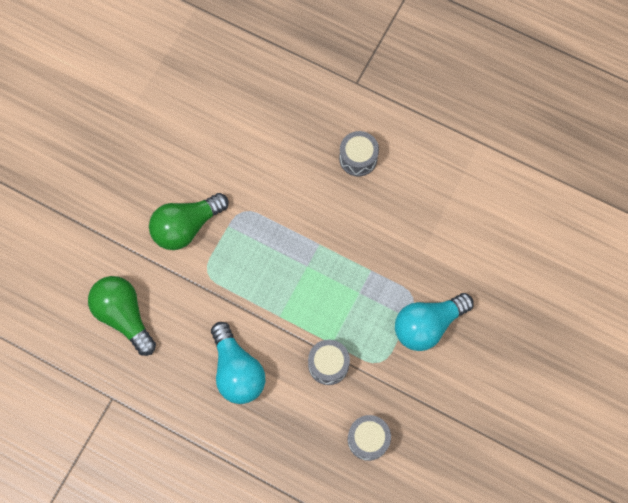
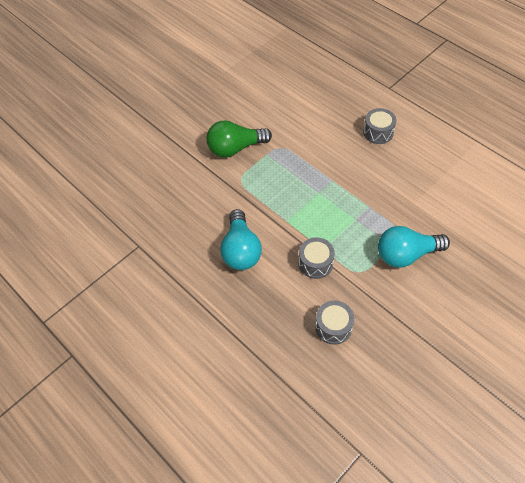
camera: 20 degrees right, 15 degrees down
green light bulb [88,276,156,356] -> none

